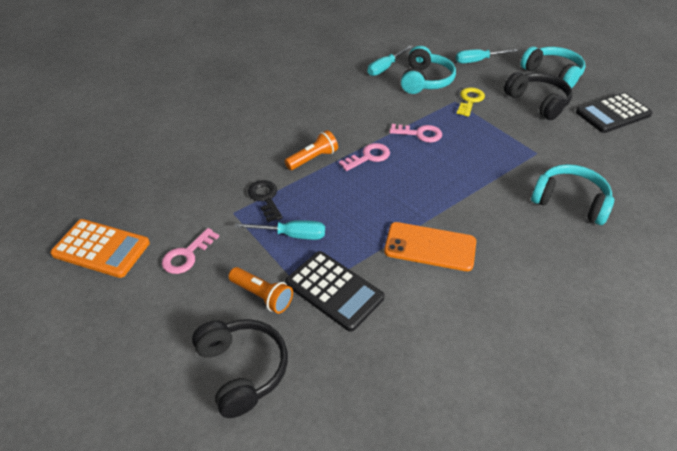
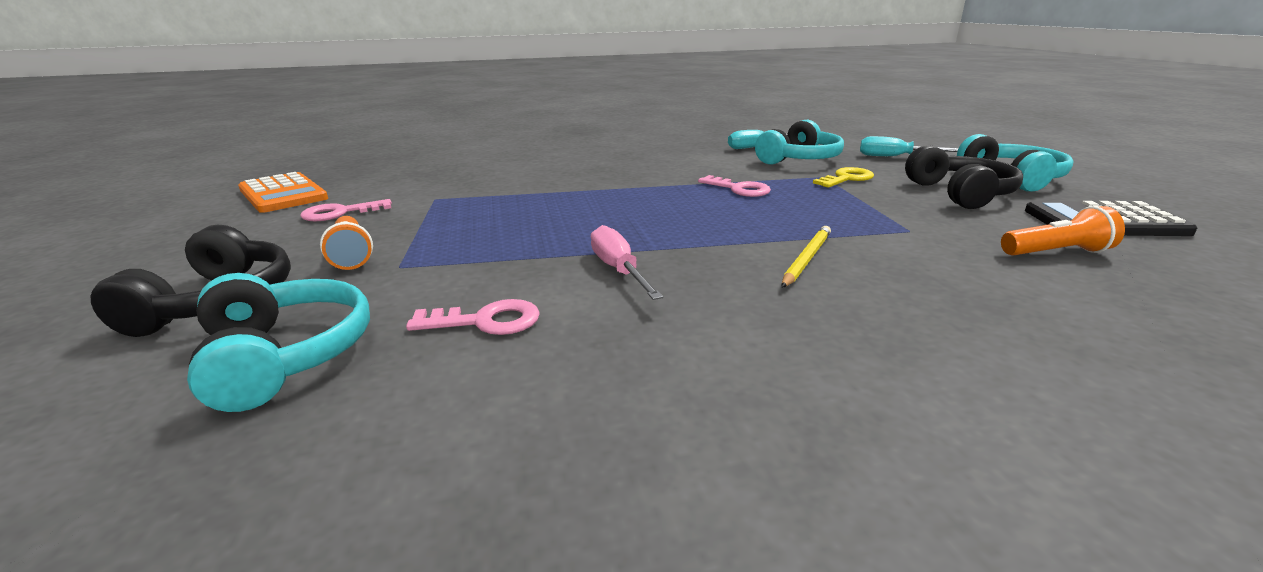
camera: 30 degrees right, 20 degrees down
turquoise screwdriver [235,220,325,240] -> none
black key [248,180,283,222] -> none
orange flashlight [285,130,338,170] -> orange flashlight moved to [1001,206,1125,256]
black calculator [285,251,384,332] -> none
pink key [339,143,390,171] -> pink key moved to [406,299,540,335]
orange phone [384,222,476,271] -> pink screwdriver [591,225,663,300]
turquoise headphones [531,164,614,225] -> turquoise headphones moved to [187,273,370,412]
none -> yellow pencil [781,226,831,288]

